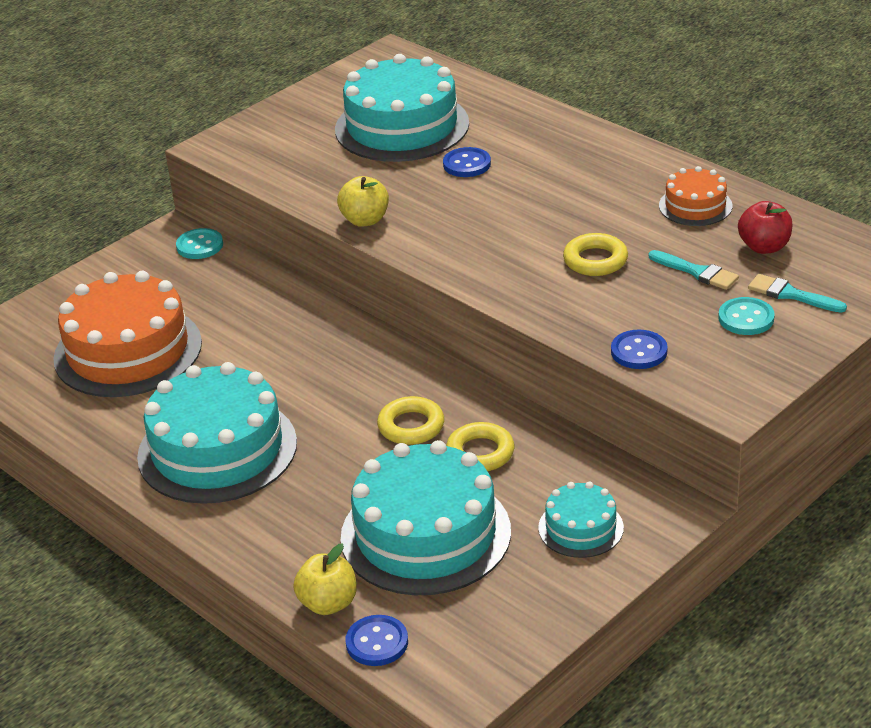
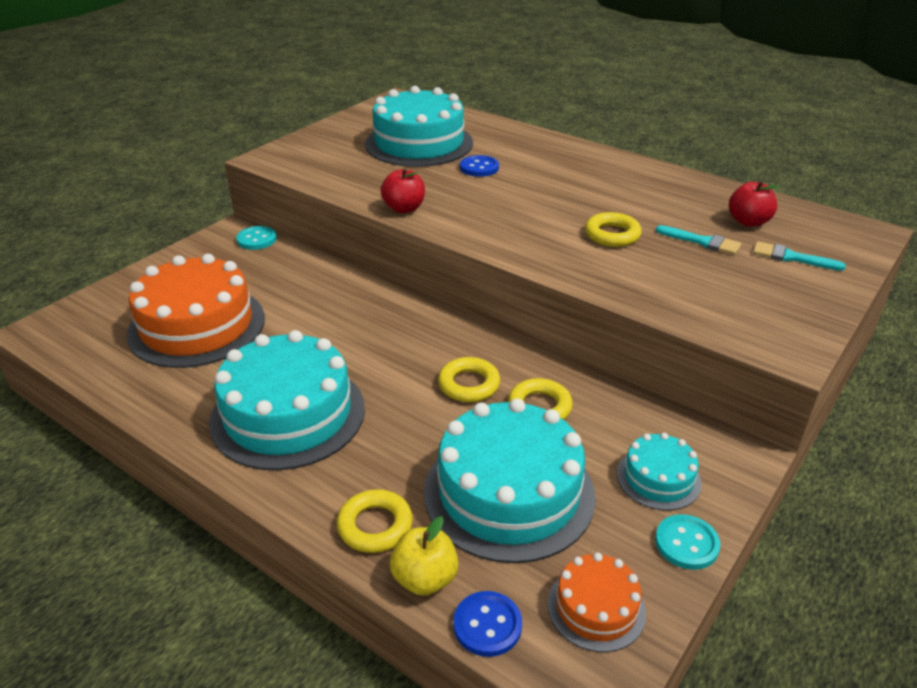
camera: 10 degrees left, 0 degrees up
yellow apple [337,176,389,227] -> red apple [381,168,425,213]
blue button [611,330,668,369] -> none
orange cake [659,166,732,226] -> orange cake moved to [547,552,646,652]
turquoise button [718,297,775,335] -> turquoise button moved to [655,514,720,570]
none -> yellow ring [337,489,413,553]

